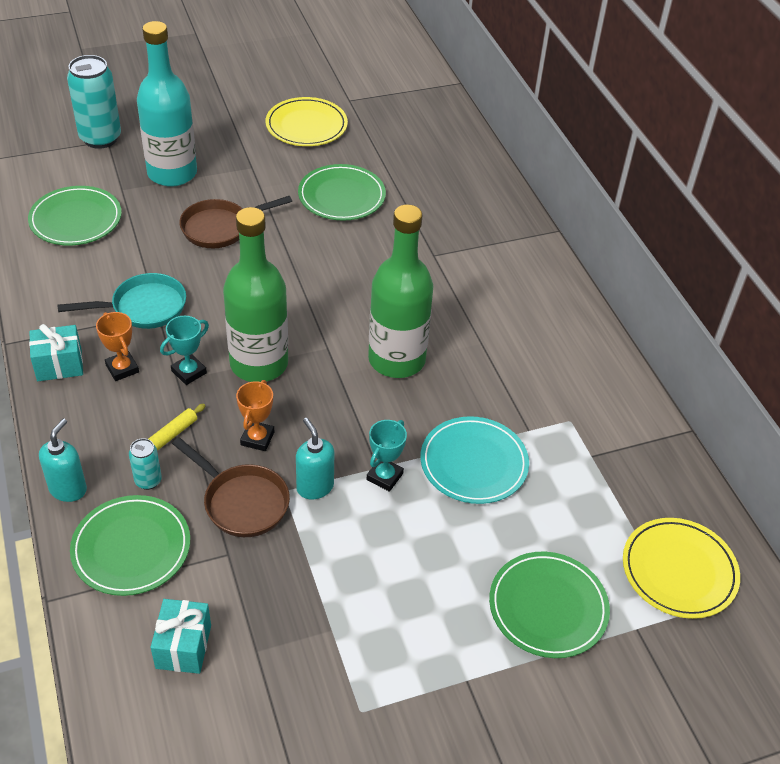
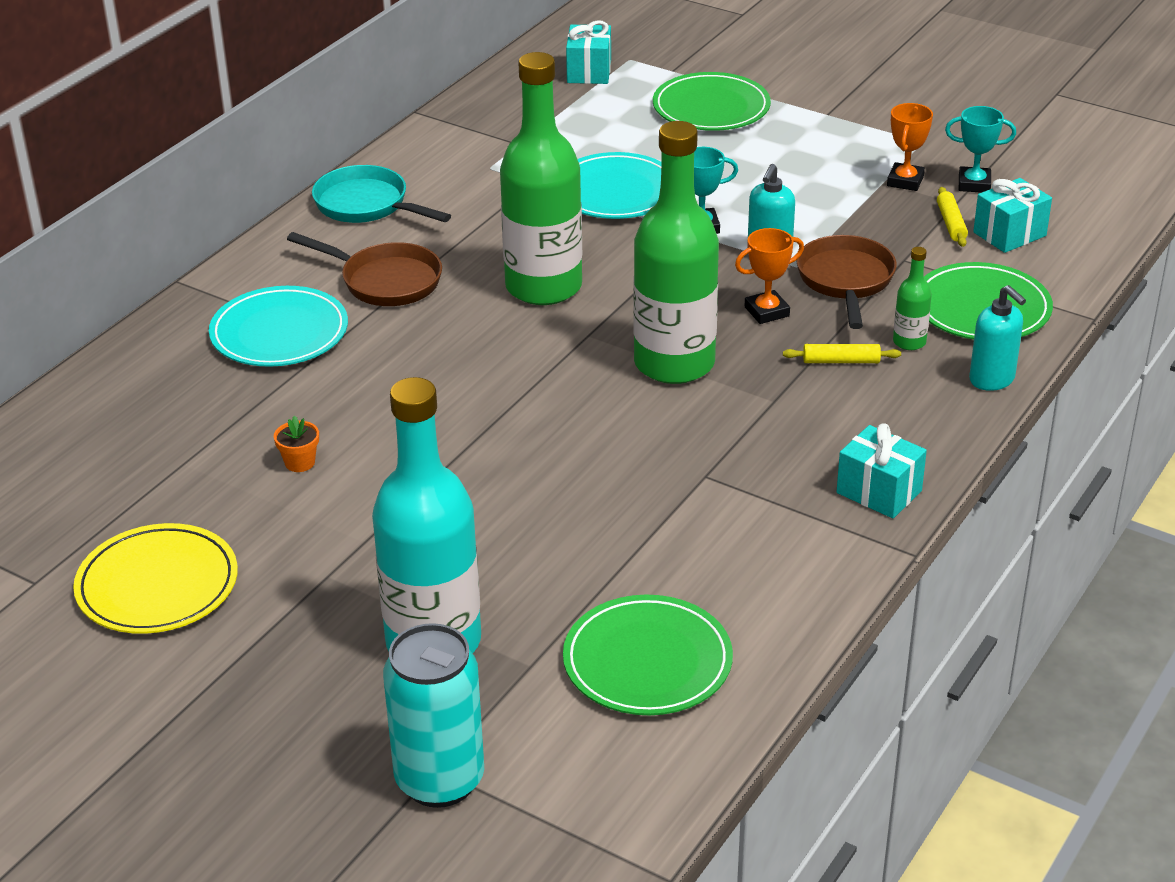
camera: 125 degrees left, 10 degrees down
turquoise soap dispenser [39,419,87,502] -> turquoise soap dispenser turned 105 degrees counterclockwise [969,285,1026,391]
turquoise pan [57,273,186,329] -> turquoise pan moved to [312,165,451,223]
orange trophy [96,312,139,381] -> orange trophy moved to [887,103,933,191]
turquoise can [129,438,162,490] -> green bottle [893,247,932,350]
turquoise trophy [160,316,209,385] -> turquoise trophy moved to [945,106,1016,193]
brown pan [179,196,292,248] -> brown pan moved to [287,232,442,306]
green plate [298,164,386,221] -> orange flower pot [274,415,319,472]
yellow plate [623,518,740,619] -> turquoise gift [566,20,611,84]
none -> turquoise plate [209,286,348,367]
none -> yellow rolling pin [937,187,968,247]

